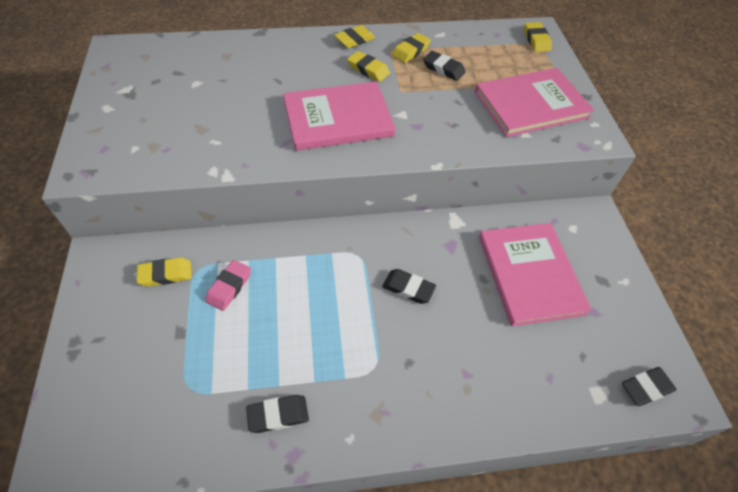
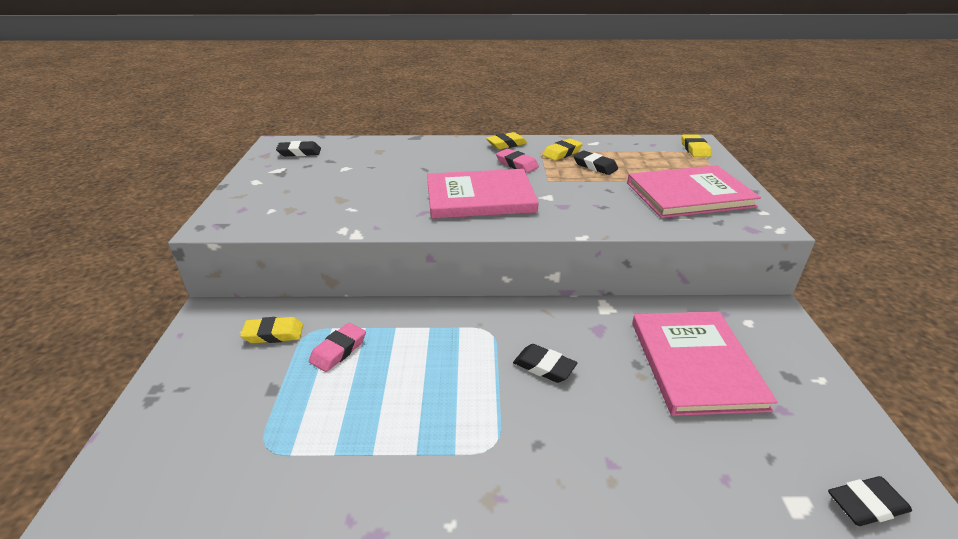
camera: 10 degrees right, 20 degrees down
black eraser [246,395,309,433] -> black eraser moved to [276,141,321,156]
yellow eraser [347,51,390,82] -> pink eraser [496,149,539,173]

